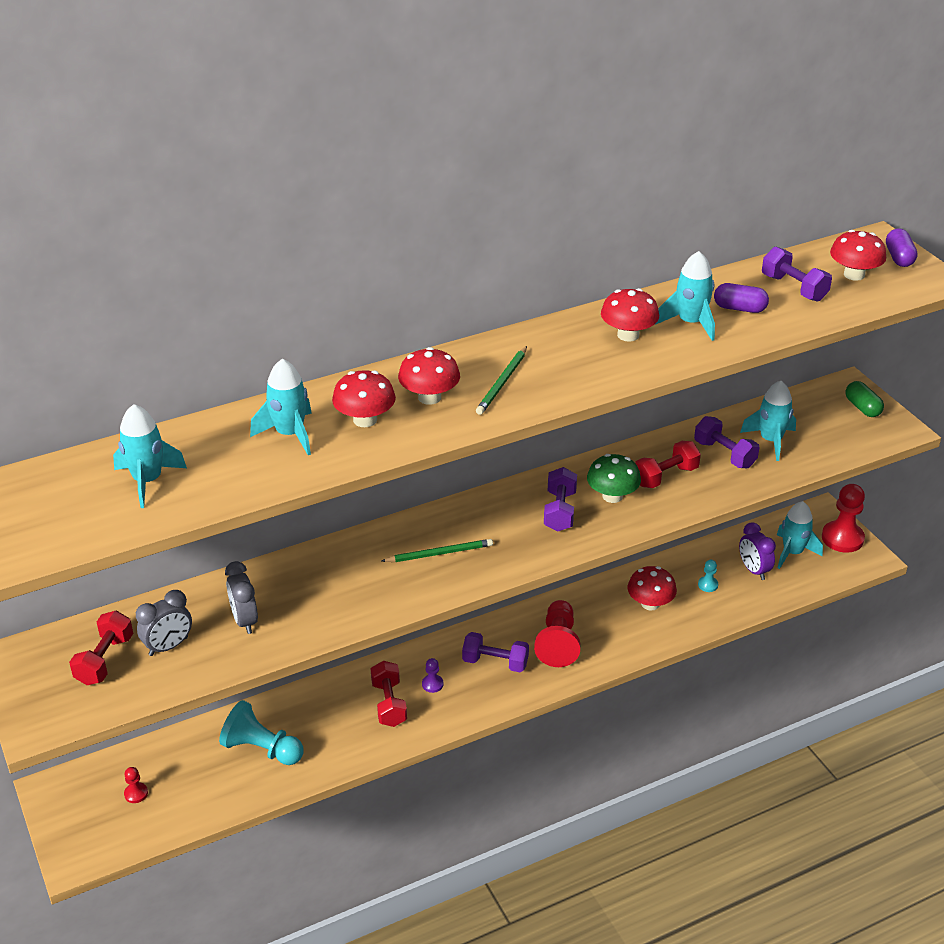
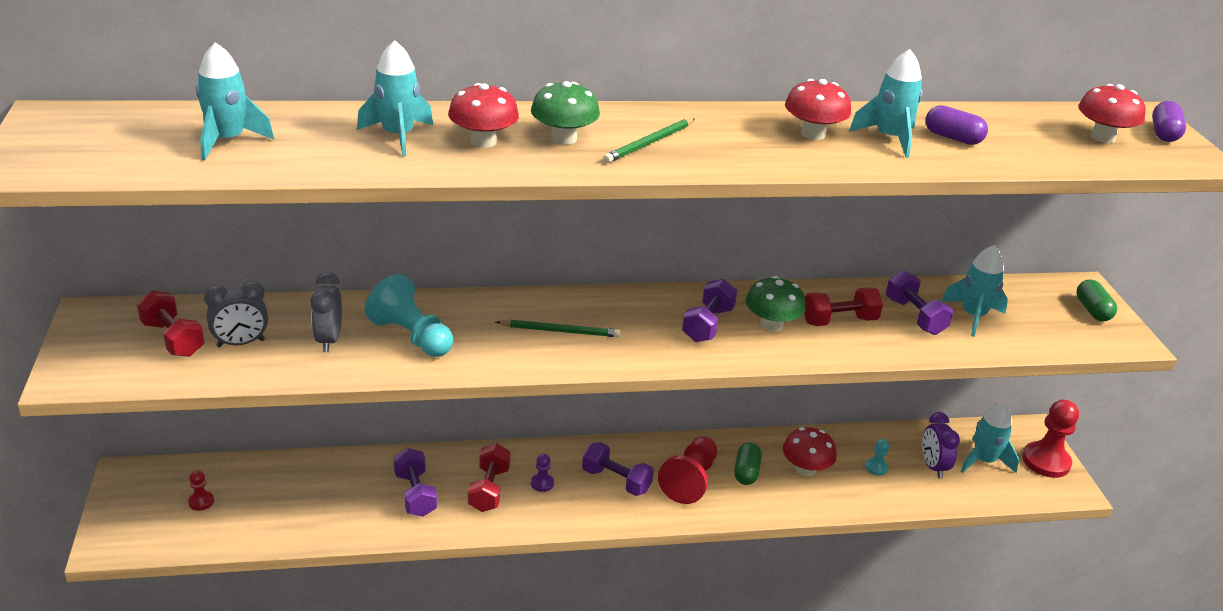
camera: 15 degrees right, 5 degrees down
red dumbbell [69,611,133,685] -> red dumbbell turned 75 degrees counterclockwise [137,290,205,357]
turquoise pawn [219,700,304,765] -> turquoise pawn moved to [365,274,453,357]
red mushroom [398,347,460,405] -> green mushroom [531,81,600,145]
purple dumbbell [762,247,832,302] -> purple dumbbell moved to [393,448,437,517]
none -> green capsule [734,442,762,485]

